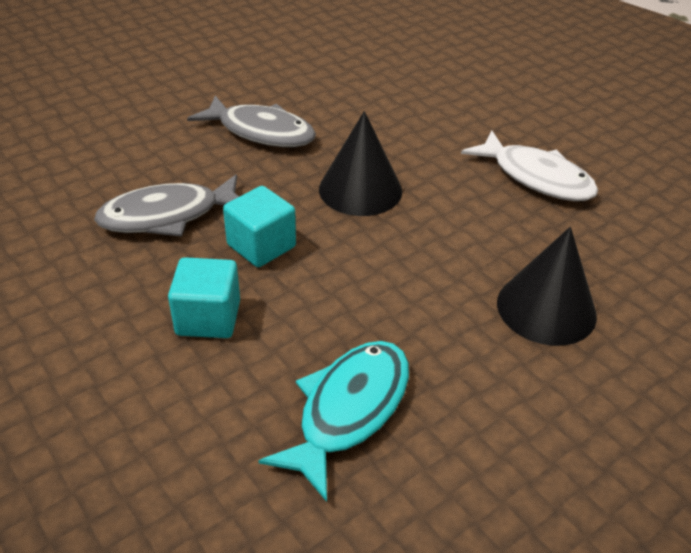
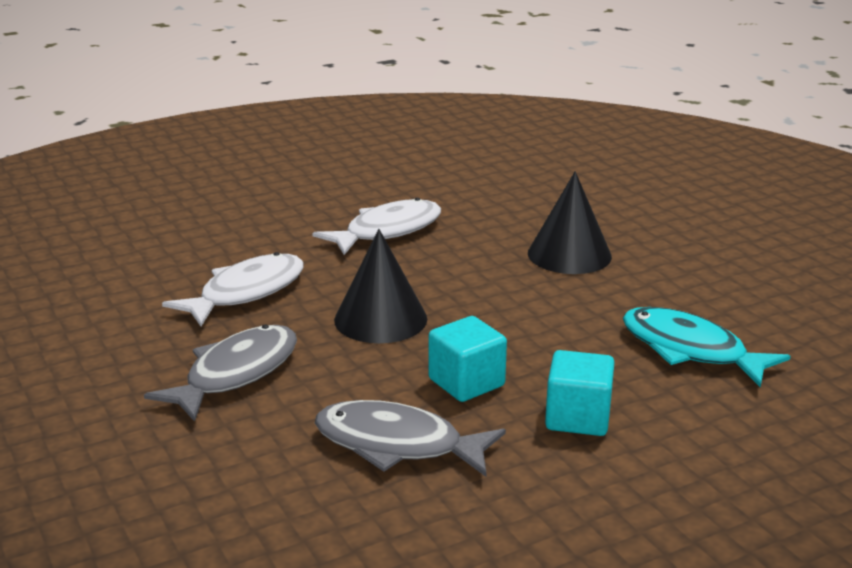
camera: 80 degrees left, 15 degrees down
grey fish [94,174,239,237] -> grey fish turned 120 degrees clockwise [315,400,506,477]
none -> white fish [162,252,304,326]

